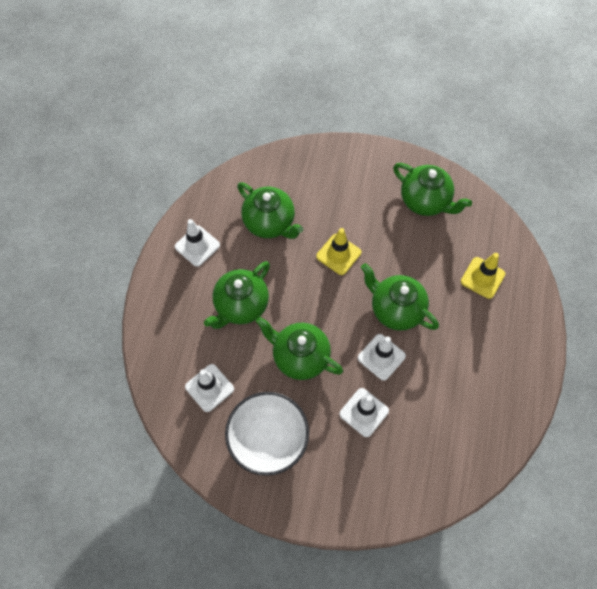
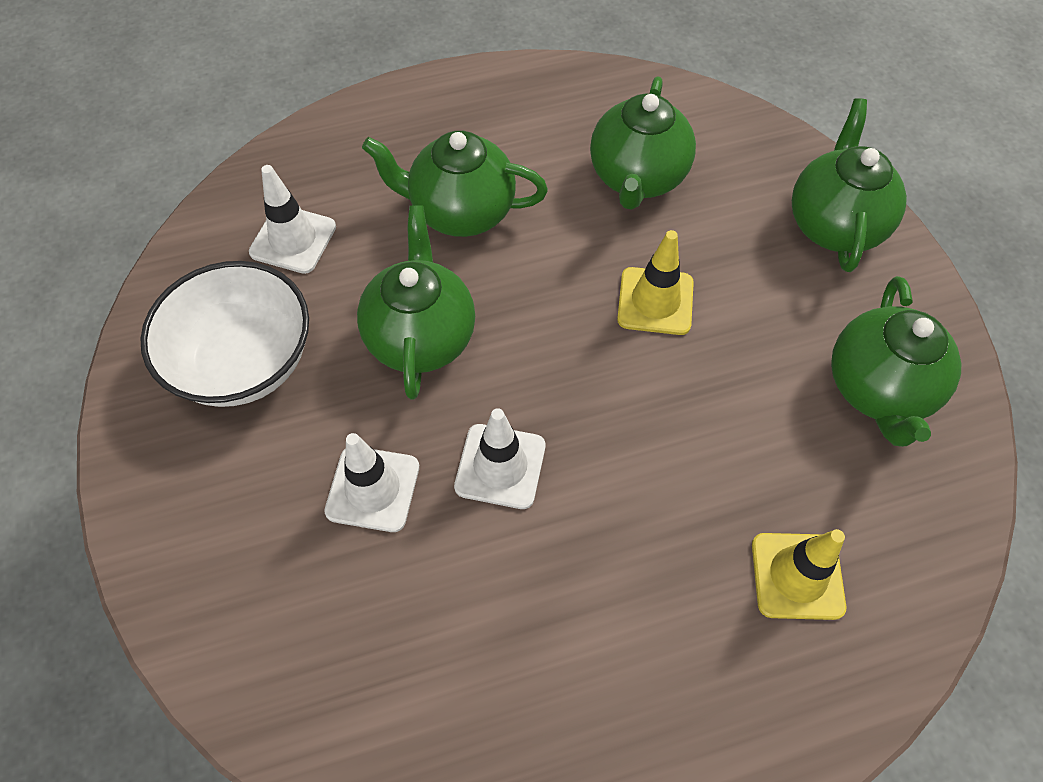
camera: 60 degrees right, 5 degrees down
white traffic cone [175,219,220,267] -> none
green teapot [361,263,439,331] -> green teapot moved to [792,98,907,272]

